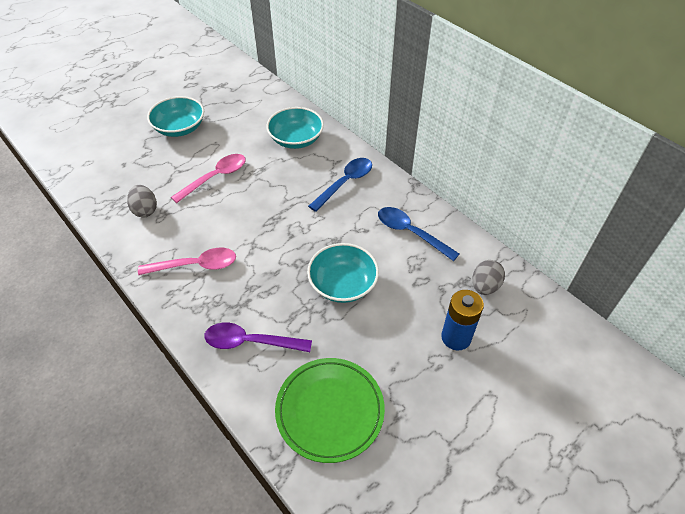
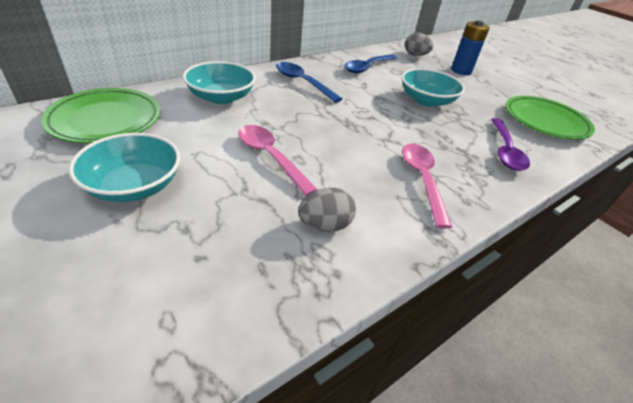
camera: 90 degrees left, 10 degrees down
none -> green plate [41,88,161,144]

